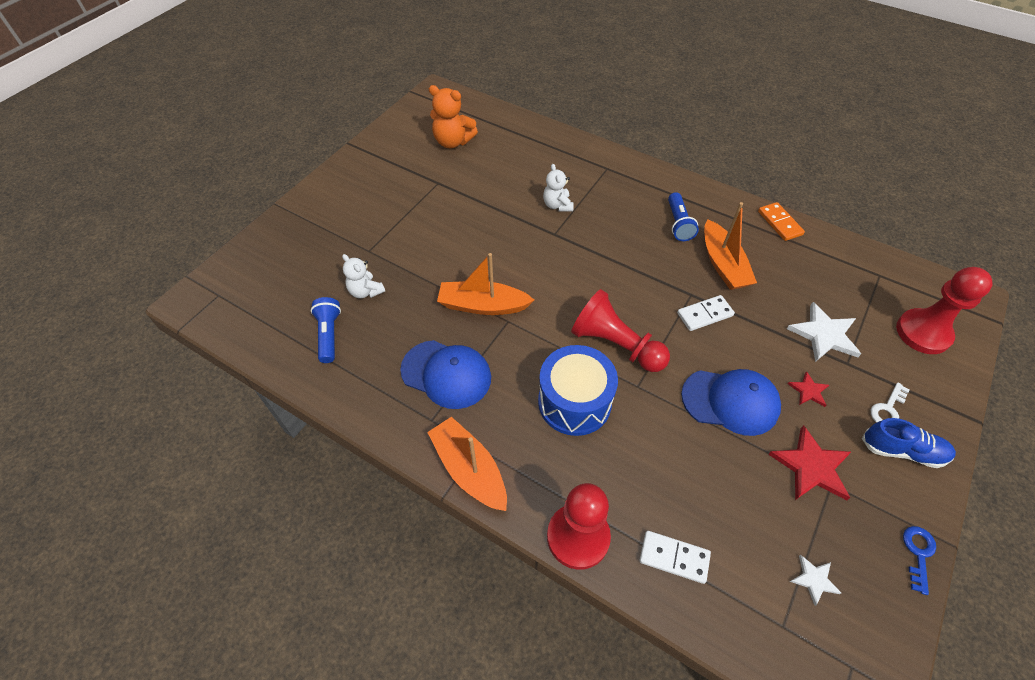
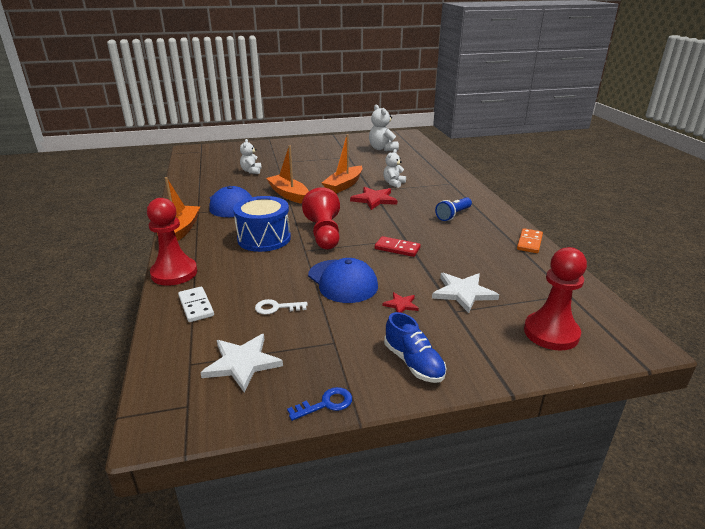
camera: 45 degrees right, 25 degrees down
blue flashlight [311,297,341,363] -> none
orange teddy bear [429,85,478,148] -> white teddy bear [369,104,399,151]
white domino [677,295,735,331] -> red domino [375,236,421,257]
orange boat [704,202,757,290] -> orange boat moved to [322,134,362,194]
red star [768,425,851,500] -> red star moved to [350,187,397,210]
white star [790,555,841,606] -> white star [200,334,283,392], size x1.87
white key [871,382,909,423] -> white key moved to [255,299,308,315]

